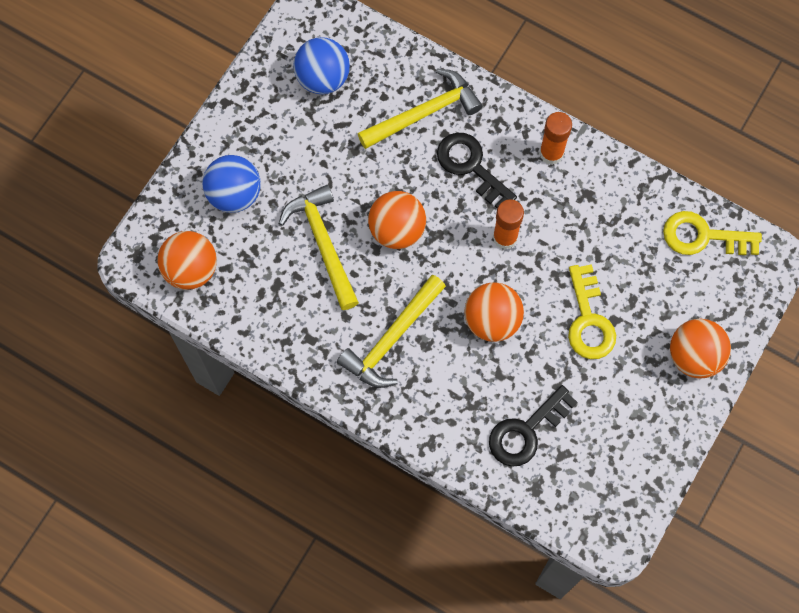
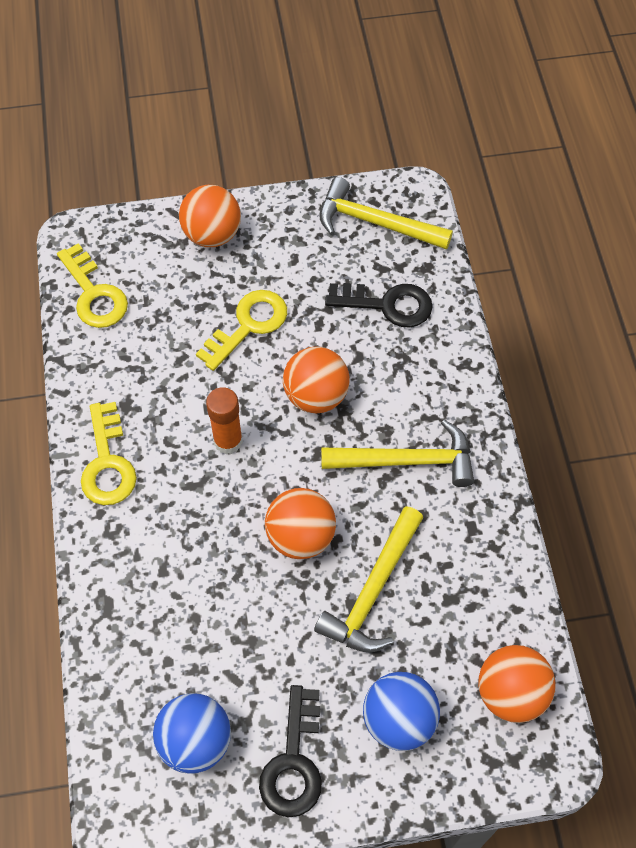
camera: 130 degrees left, 10 degrees down
yellow hammer [358,69,483,149] -> yellow hammer moved to [320,177,453,249]
black key [437,133,517,208] -> black key moved to [259,685,322,817]
orange glue stick [539,112,572,165] -> yellow key [81,402,137,505]

